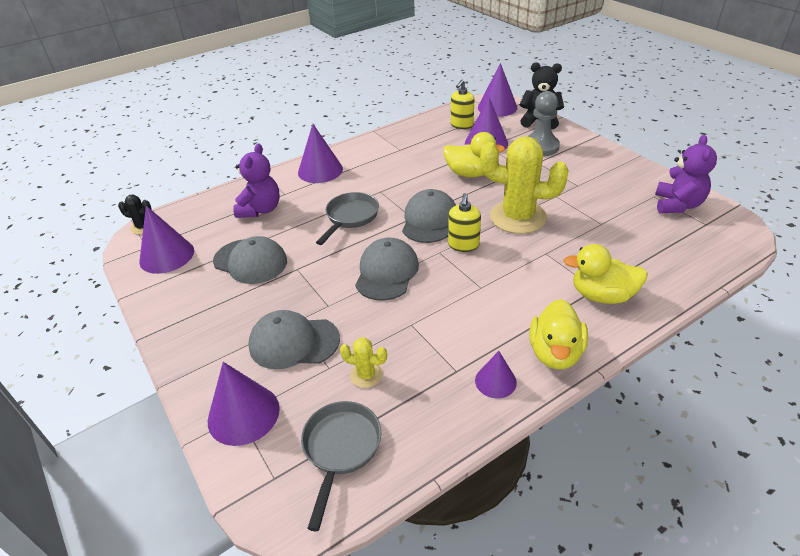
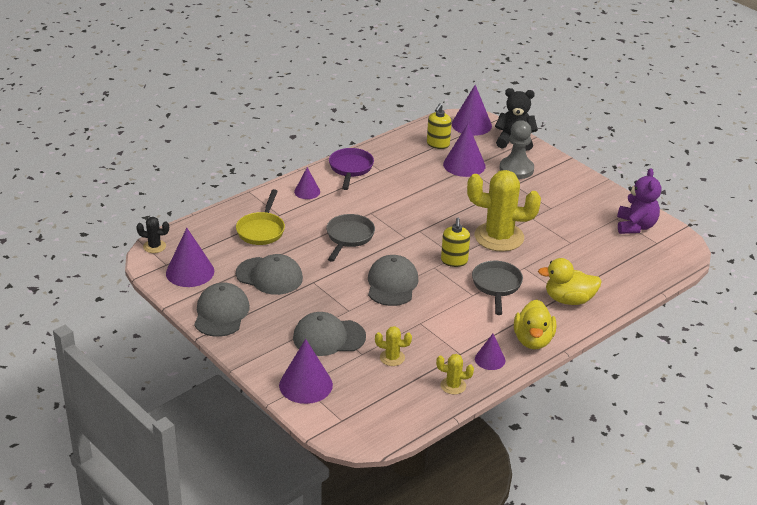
camera: 10 degrees left, 5 degrees down
purple teddy bear [233,143,280,218] -> yellow pan [236,189,285,245]
purple cone [298,124,343,183] -> purple cone [294,167,320,199], size x0.59
grey pan [301,401,381,531] -> grey pan moved to [472,261,523,315]
grey cap [402,189,456,243] -> grey cap moved to [194,283,250,337]
yellow duck [443,132,505,177] -> none
none -> purple pan [329,148,374,190]
none -> yellow cactus [436,354,474,395]

